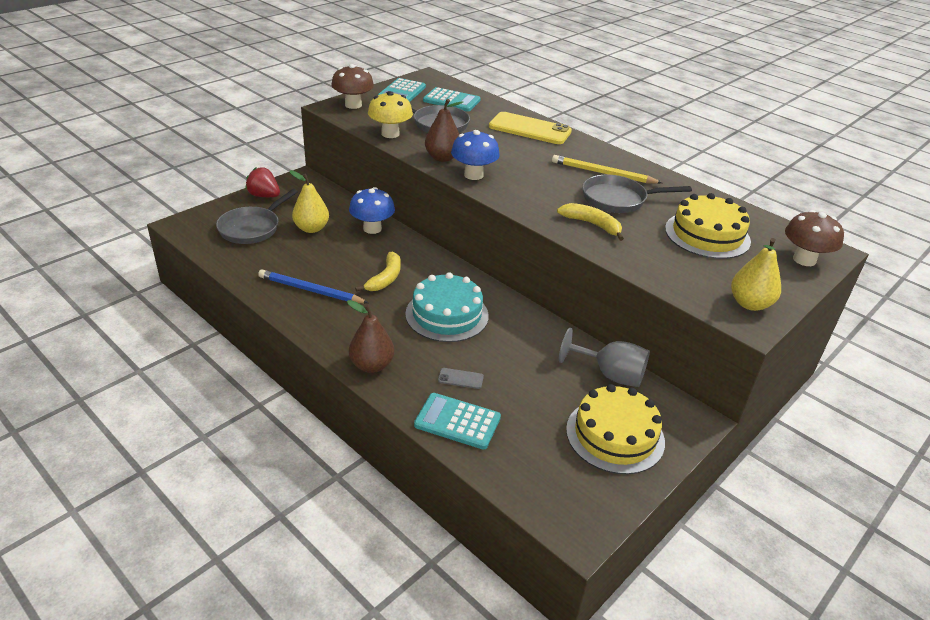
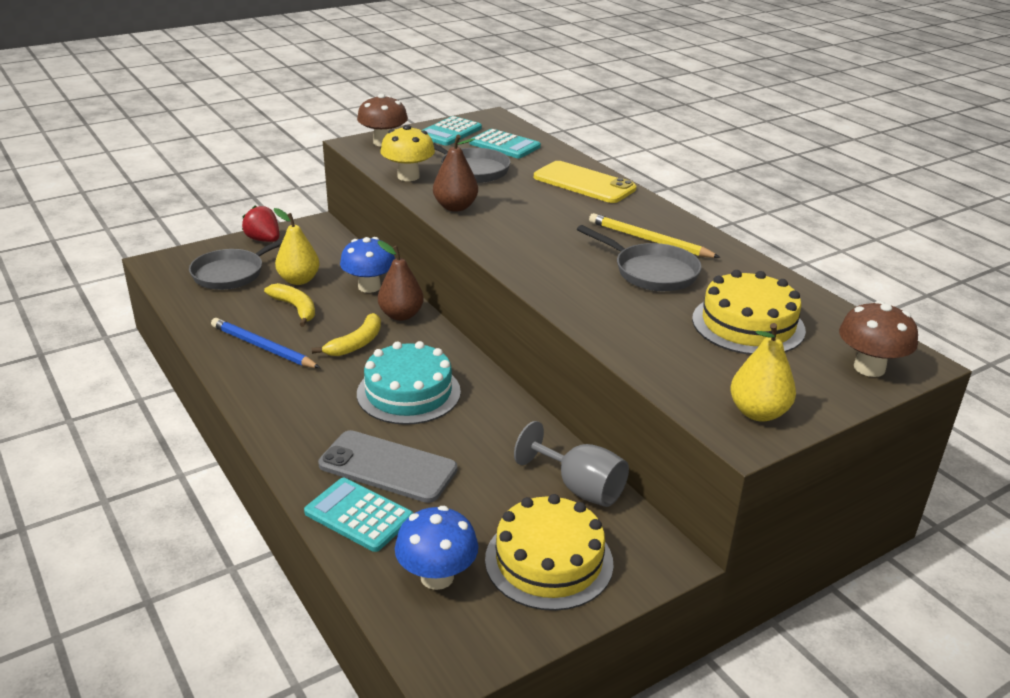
camera: 15 degrees right, 5 degrees down
brown pear [347,300,394,373] -> brown pear moved to [378,241,424,321]
grey phone [438,368,484,389] -> grey phone [318,430,458,503], size x2.39
blue mushroom [451,130,500,180] -> blue mushroom moved to [395,506,479,590]
yellow banana [557,203,624,241] -> yellow banana moved to [264,283,315,327]
grey pan [582,175,692,213] -> grey pan turned 150 degrees counterclockwise [577,225,702,291]

